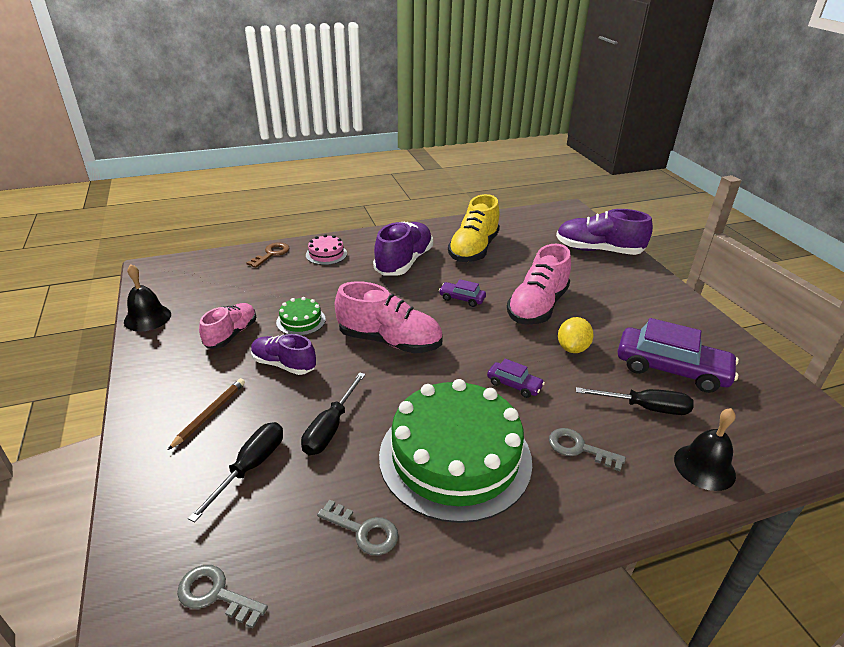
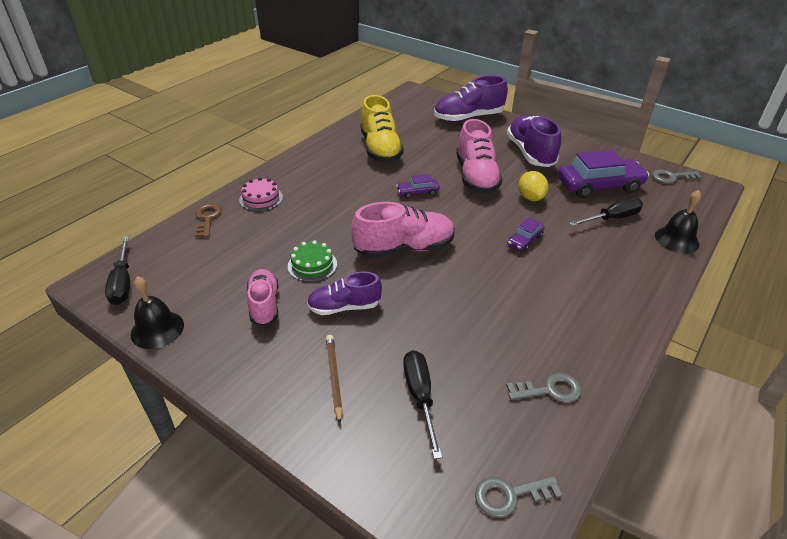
camera: 35 degrees left, 5 degrees up
black screwdriver [301,372,366,455] -> black screwdriver moved to [105,236,130,305]
purple shoe [373,222,433,276] -> purple shoe moved to [507,115,561,167]
green cake [379,379,532,523] -> none
purple car [487,359,545,398] -> purple car turned 135 degrees clockwise [507,217,545,252]
grey key [549,428,626,471] -> grey key moved to [652,170,702,183]

